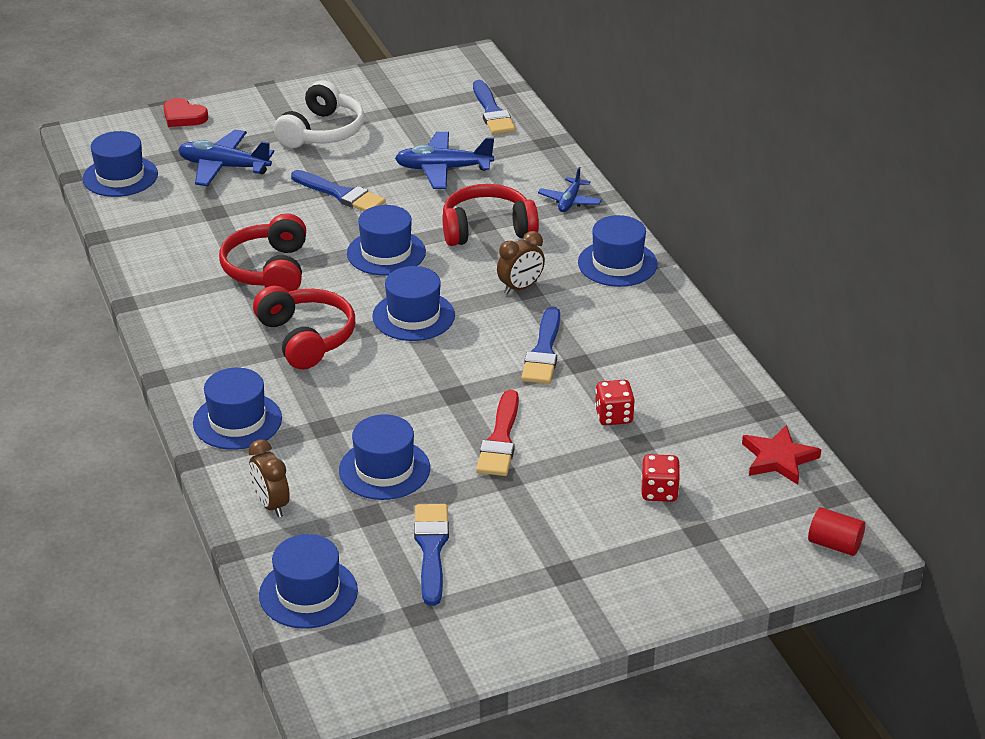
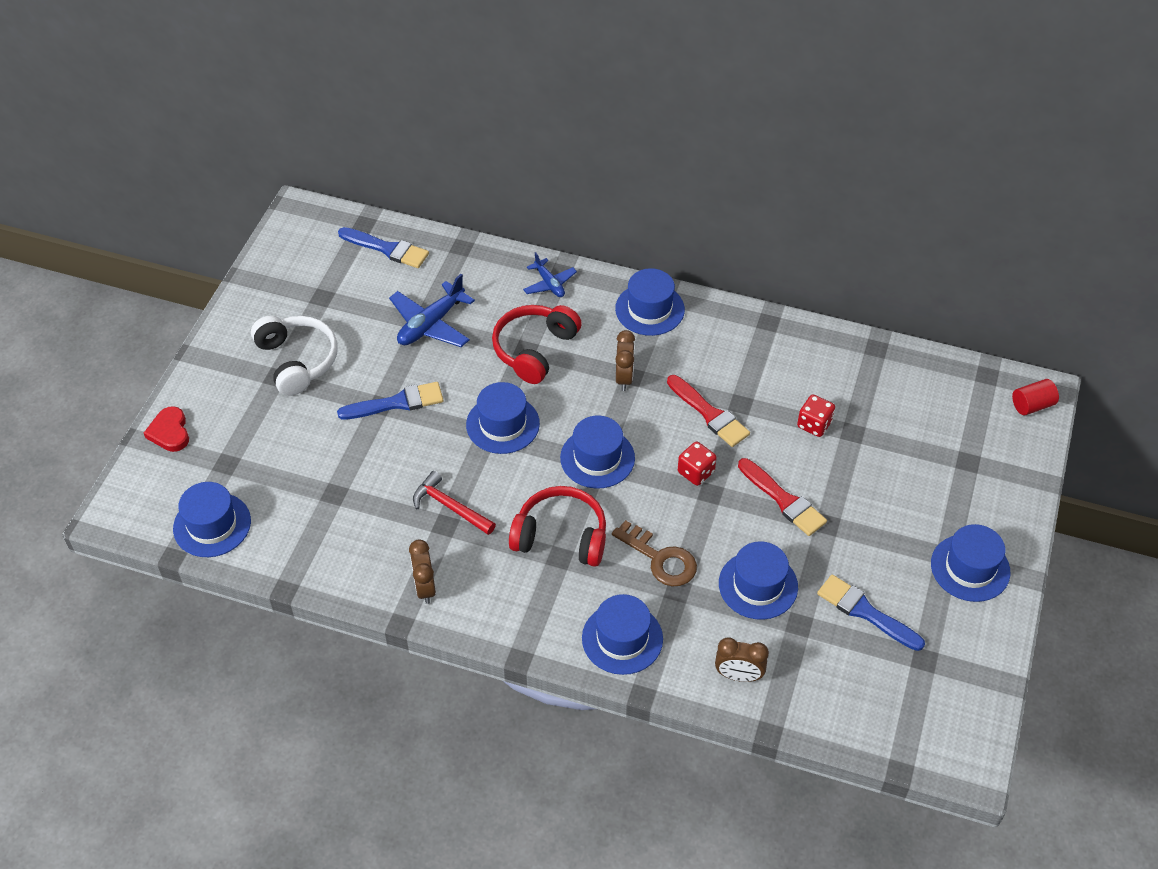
camera: 50 degrees left, 15 degrees up
red heart [163,98,208,127] -> red heart turned 90 degrees clockwise [144,406,189,452]
blue plane [178,130,274,186] -> none
red headphones [219,213,306,292] -> red hammer [413,471,496,535]
blue hat [259,534,358,629] -> blue hat moved to [931,524,1010,602]
blue brush [521,307,560,384] -> red brush [667,375,750,447]
red dice [641,454,680,502] -> red dice moved to [678,442,717,486]
red star [742,425,821,485] -> none
none -> brown clock [409,539,436,604]
none -> brown key [612,520,697,587]

